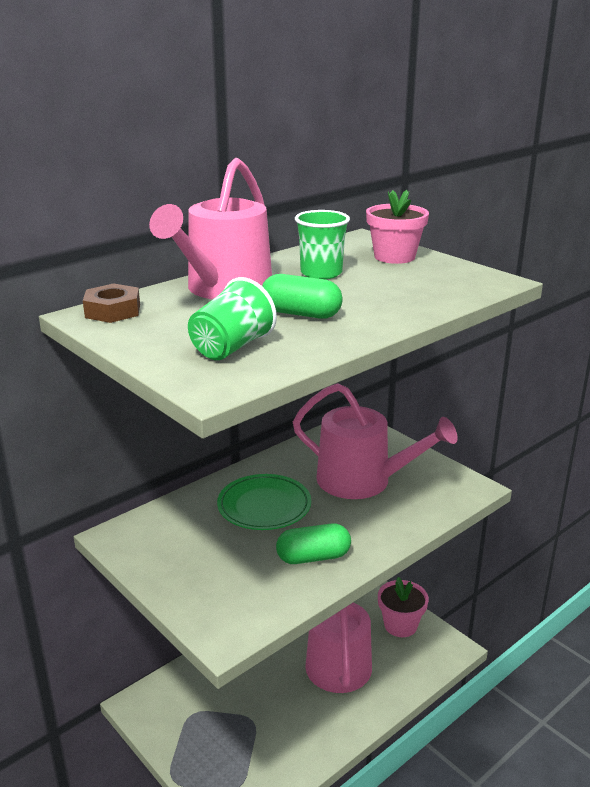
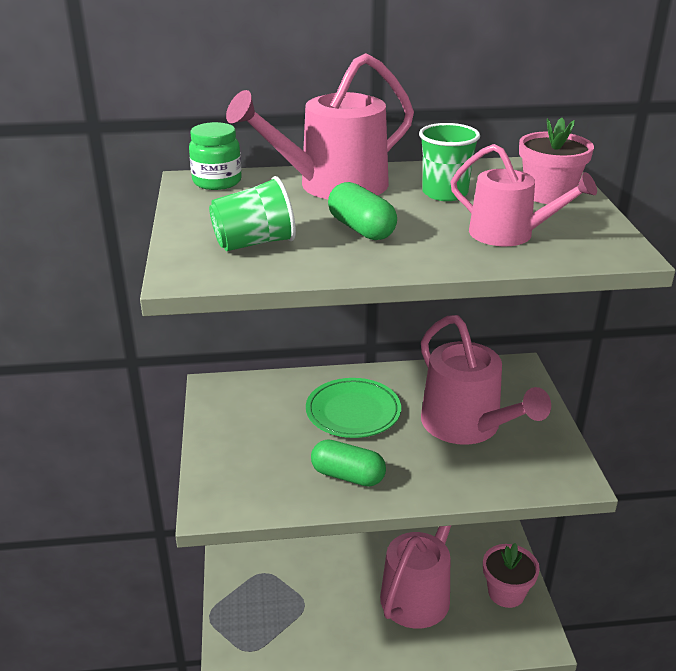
camera: 35 degrees right, 5 degrees up
brown nut [83,283,140,323] -> green jar [189,122,242,190]
none -> pink watering can [450,144,597,246]

